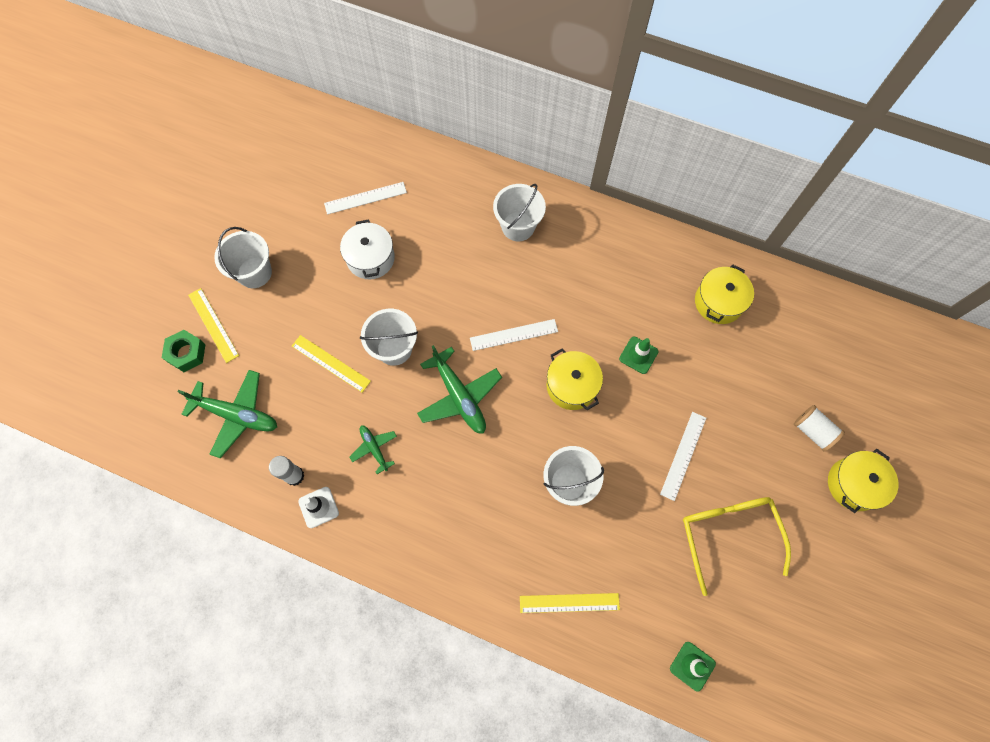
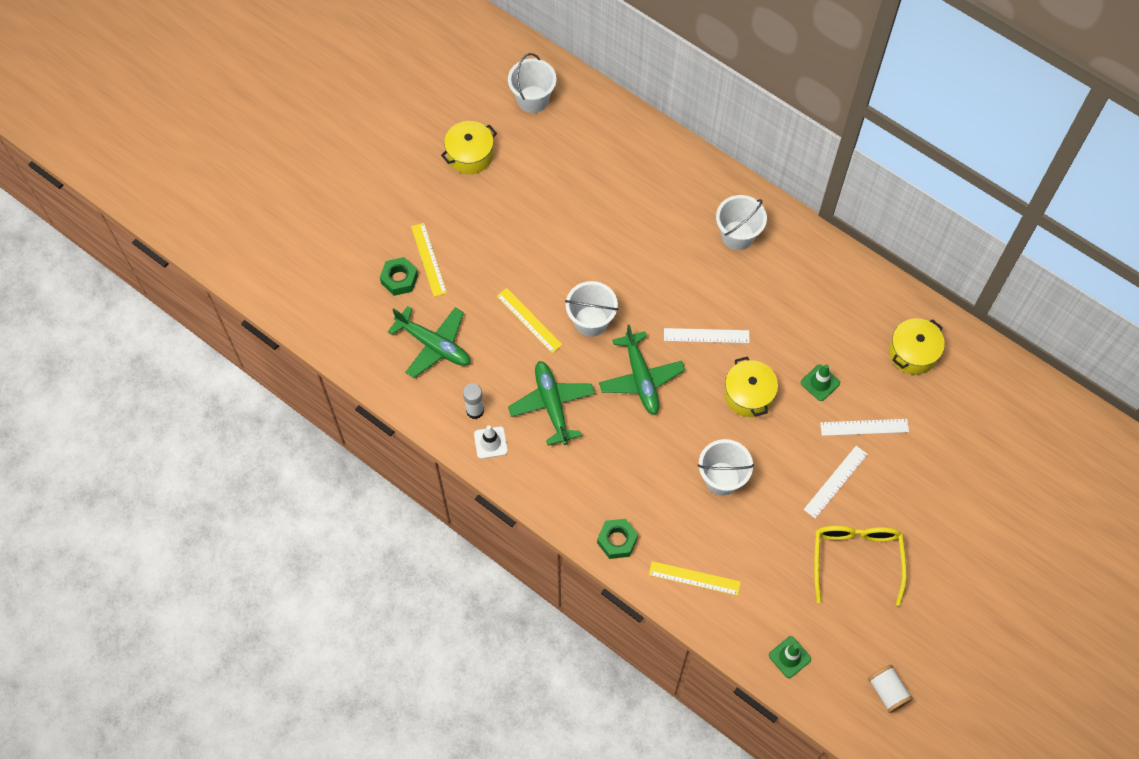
camera: 15 degrees right, 5 degrees down
white bucket [214,227,272,288] -> white bucket moved to [508,53,557,113]
white ruler [324,182,407,215] -> white ruler moved to [820,419,909,436]
white pot [340,219,395,279] -> none
green plane [349,425,397,474] -> green plane [508,361,595,446], size x1.84
white spool [794,405,845,452] -> white spool moved to [868,665,913,713]
yellow pot [828,449,898,513] -> yellow pot moved to [441,121,497,174]
none -> green nut [597,519,638,559]

